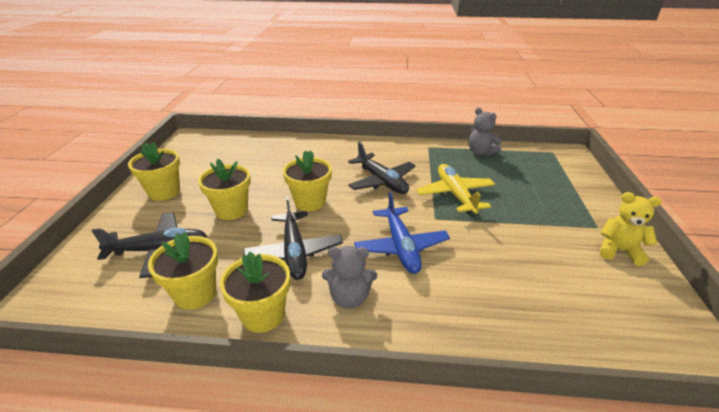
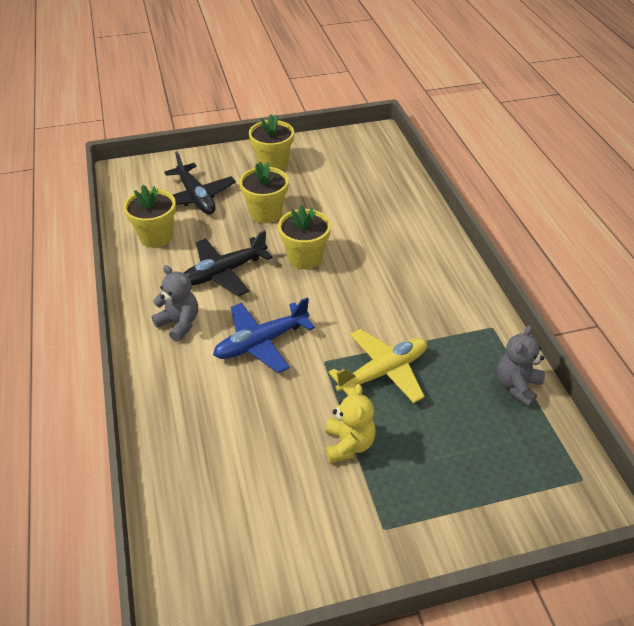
camera: 70 degrees right, 10 degrees up
yellow flower pot [220,252,290,333] -> none
grey teddy bear [322,246,377,309] -> grey teddy bear turned 150 degrees clockwise [151,265,198,342]
black plane [348,142,416,194] -> none
yellow teddy bear [600,192,662,266] -> yellow teddy bear moved to [325,384,376,463]

